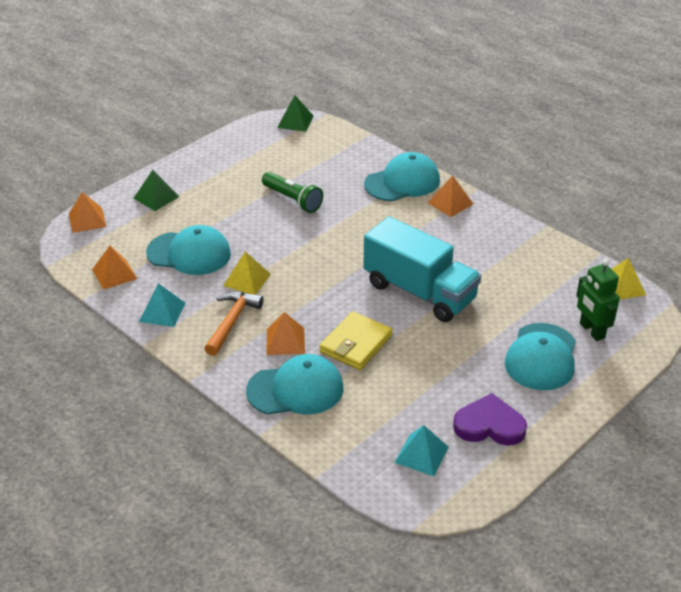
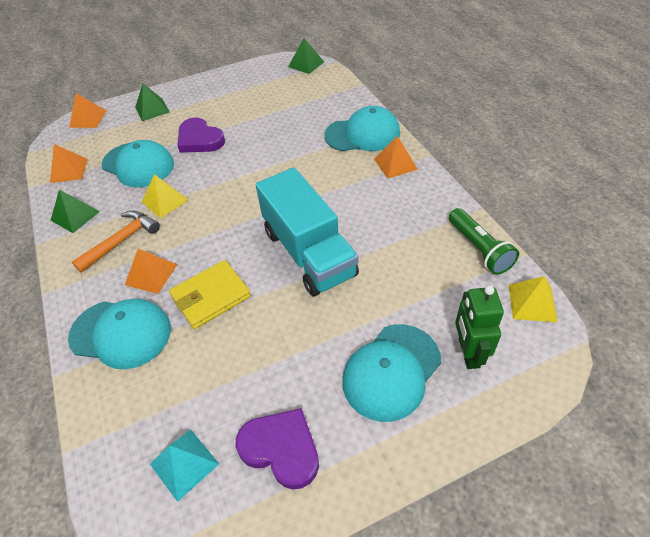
camera: 25 degrees right, 10 degrees up
turquoise pyramid [139,283,185,327] -> green pyramid [51,190,100,233]
green flashlight [262,172,323,213] -> green flashlight moved to [449,208,519,275]
none -> purple heart [177,118,225,153]

